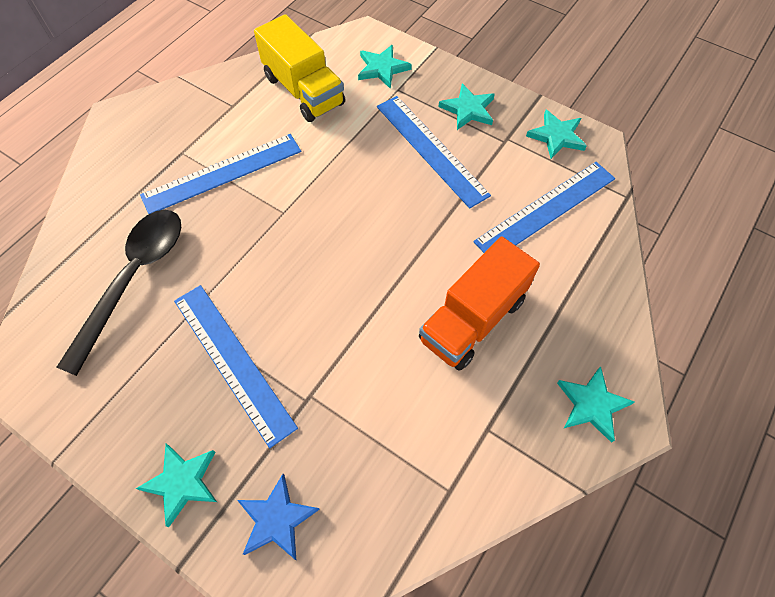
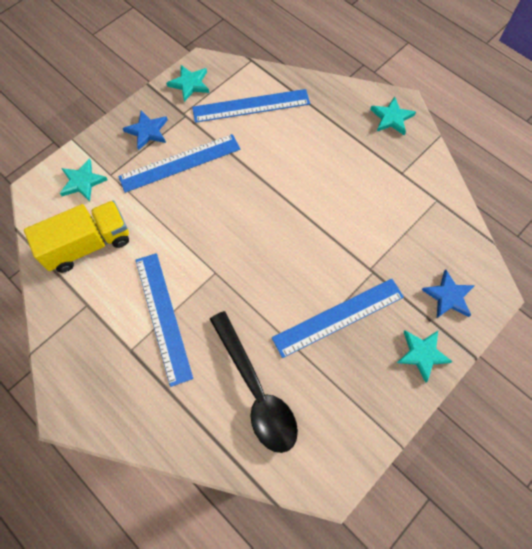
camera: 80 degrees left, 5 degrees up
black spoon [56,210,181,376] -> black spoon turned 150 degrees counterclockwise [210,311,298,453]
orange truck [419,237,540,371] -> none
turquoise star [439,83,495,130] -> blue star [123,110,168,150]
blue ruler [473,162,615,253] -> blue ruler turned 75 degrees counterclockwise [192,89,310,123]

